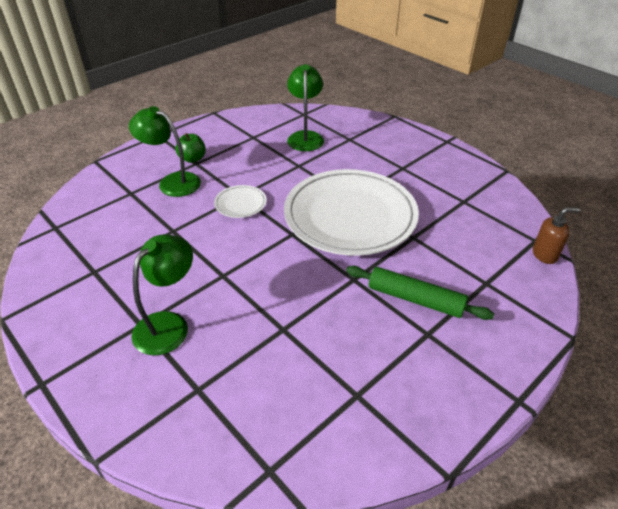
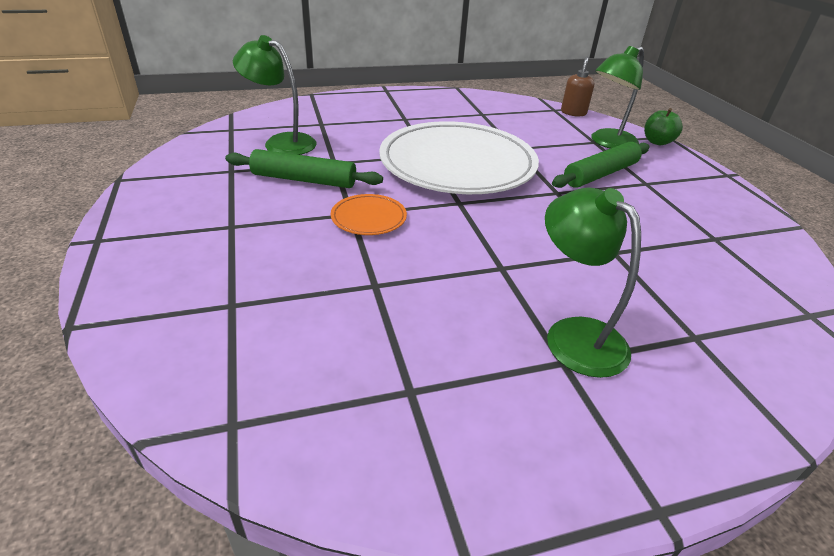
camera: 65 degrees left, 5 degrees down
green lamp [129,106,201,197] -> green lamp moved to [591,46,644,149]
green apple [176,133,206,163] -> green apple moved to [644,108,683,145]
white plate [214,185,267,218] -> orange plate [331,194,407,235]
none -> green rolling pin [225,149,383,188]

